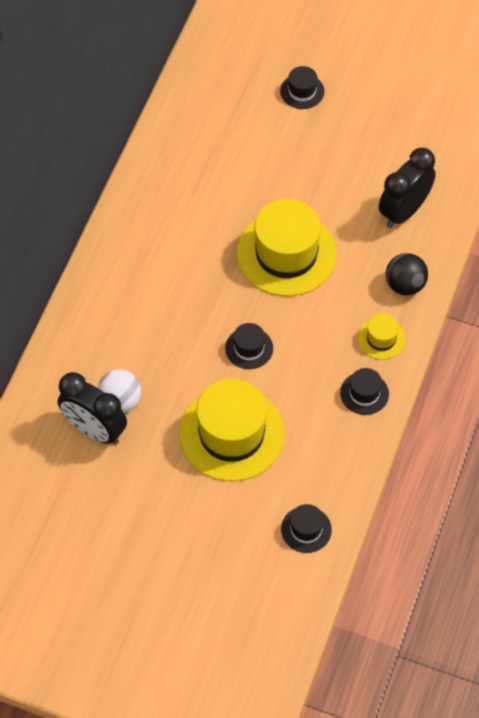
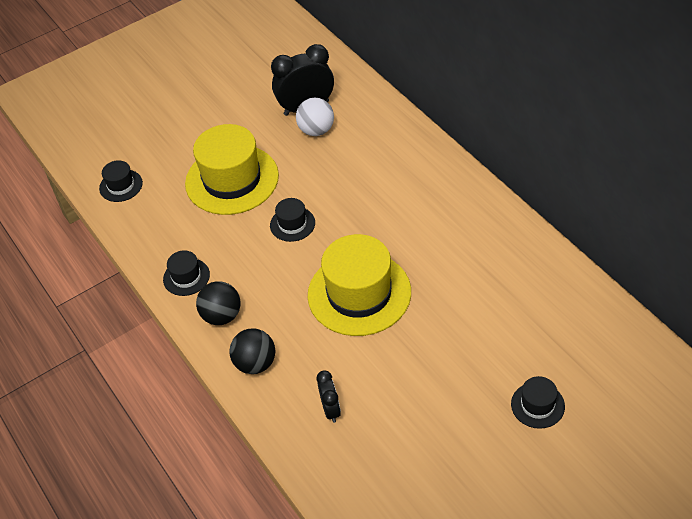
camera: 130 degrees right, 10 degrees down
yellow hat [358,313,405,360] -> black ball [196,281,240,325]
black clock [379,148,436,228] -> black clock [317,370,341,423], size x0.54

